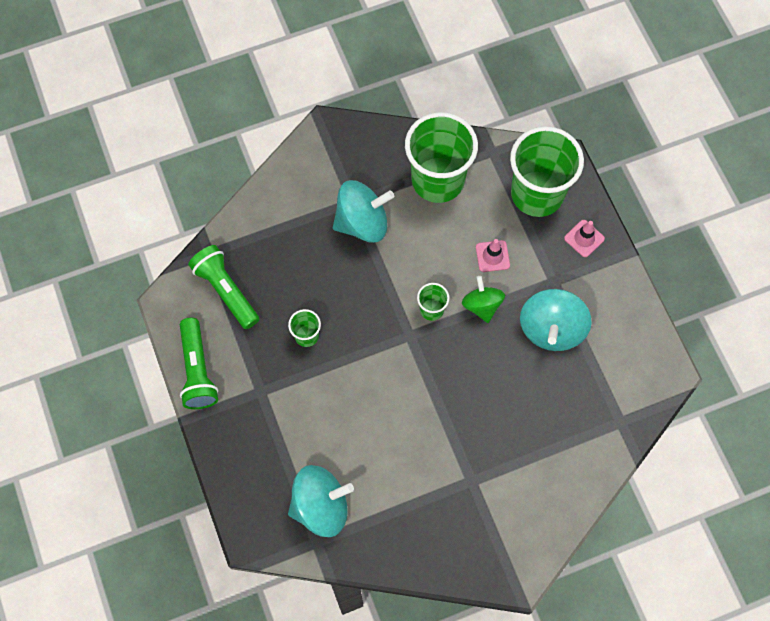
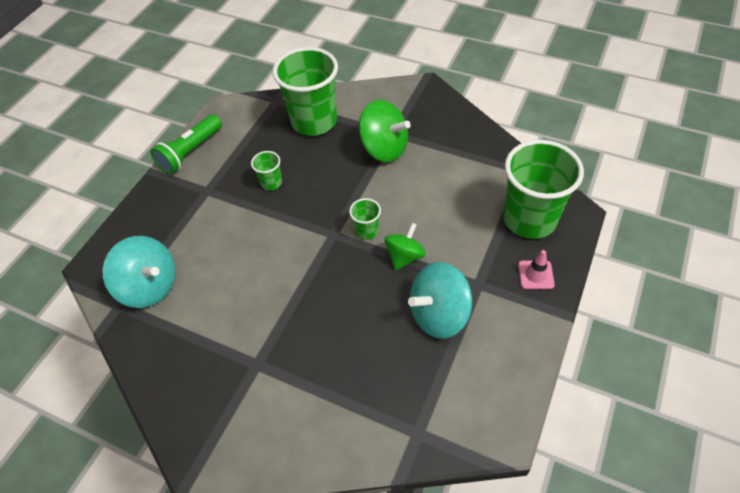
camera: 50 degrees right, 15 degrees down
green flashlight [188,245,259,329] -> none
turquoise spinning top [333,180,394,243] -> green spinning top [359,100,411,162]
green cup [405,112,478,203] -> green cup moved to [273,47,338,136]
pink traffic cone [476,239,510,272] -> none

